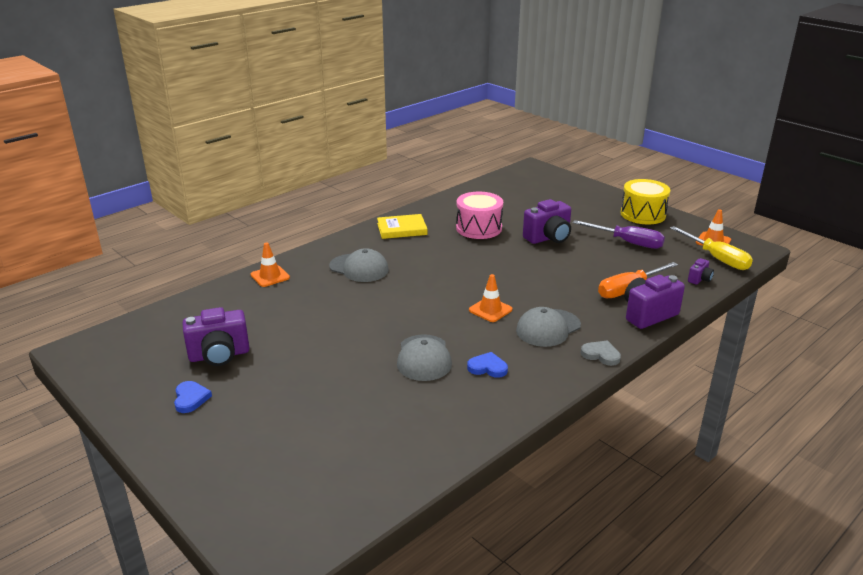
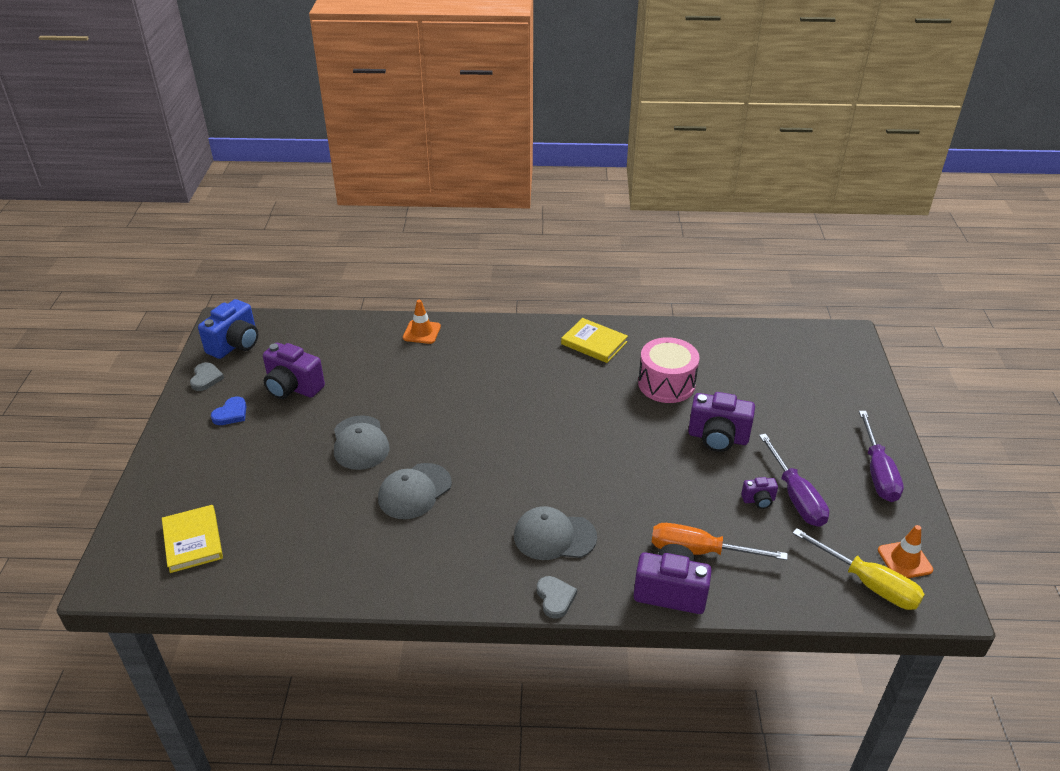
camera: 45 degrees right, 10 degrees up
grey cap [329,248,389,282] -> grey cap moved to [334,415,389,470]
blue heart [467,352,508,378] -> none
orange traffic cone [469,274,512,322] -> none
yellow drum [621,179,670,224] -> purple screwdriver [859,411,904,502]
yellow screwdriver [670,226,753,270] -> yellow screwdriver turned 60 degrees counterclockwise [792,528,925,610]
purple camera [688,258,714,285] -> purple camera moved to [741,477,778,509]
none -> yellow book [162,505,223,573]
none -> grey heart [190,362,224,391]
none -> blue camera [198,299,258,359]

